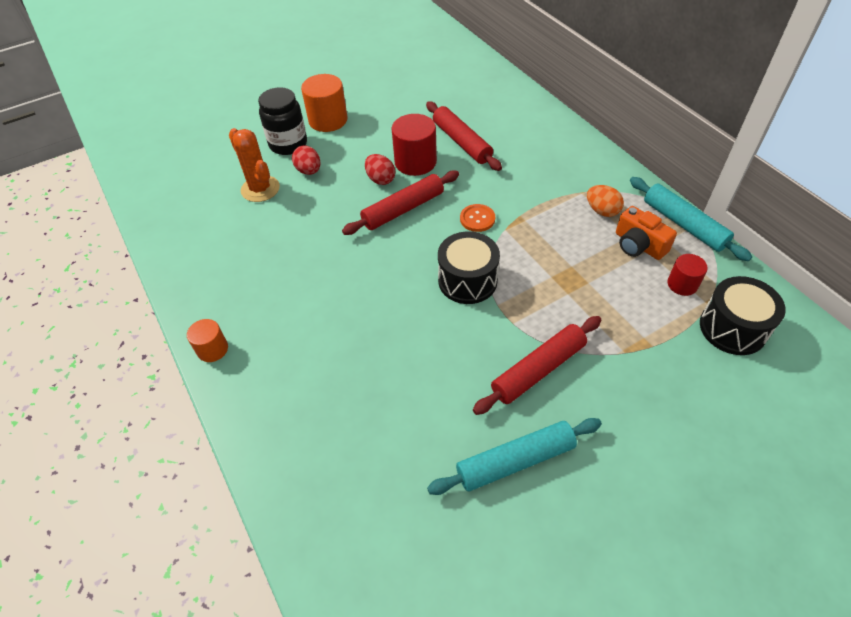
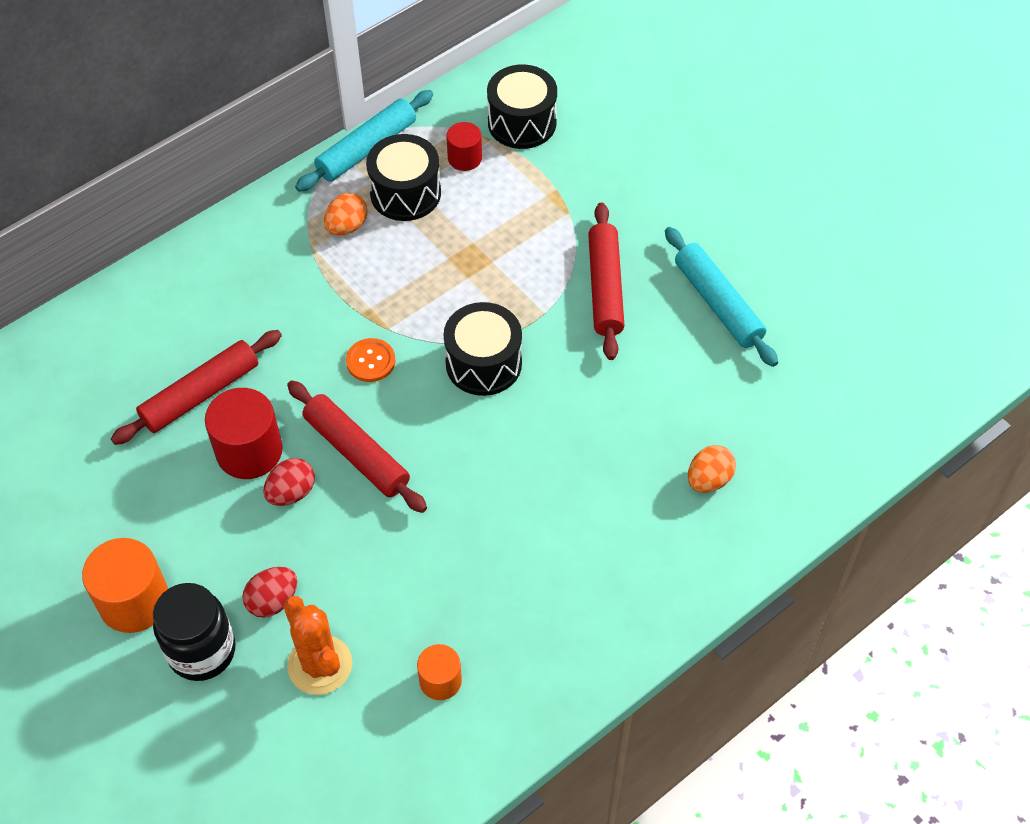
camera: 100 degrees left, 5 degrees up
orange cylinder [187,319,228,362] -> orange cylinder moved to [417,644,462,700]
orange cactus [229,128,280,202] -> orange cactus turned 75 degrees counterclockwise [284,596,352,695]
red rolling pin [473,316,601,415] -> red rolling pin turned 45 degrees clockwise [588,202,625,360]
orange camera [616,206,677,260] -> black drum [366,134,441,221]
none -> orange egg [688,445,736,493]

